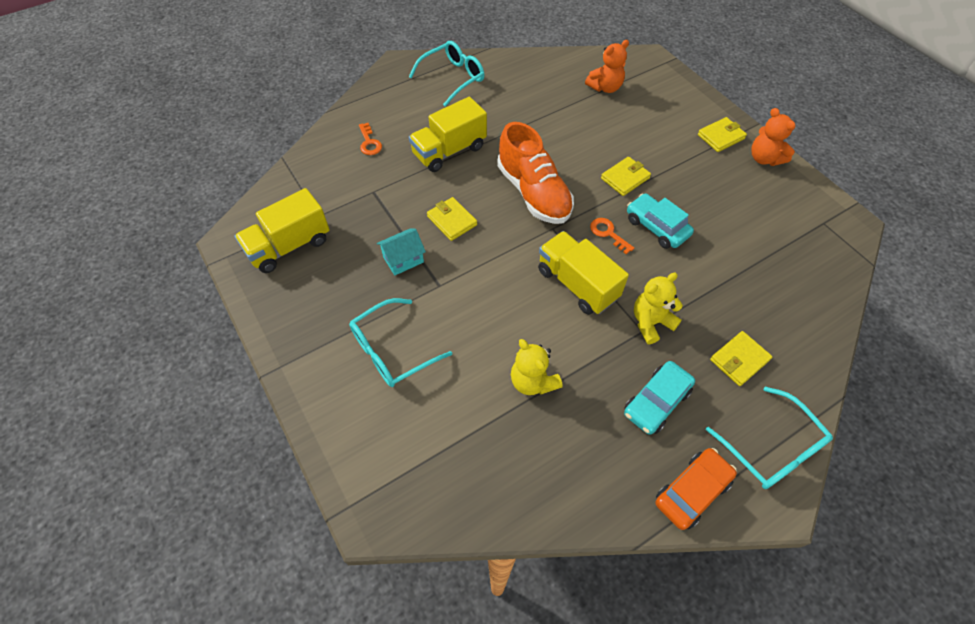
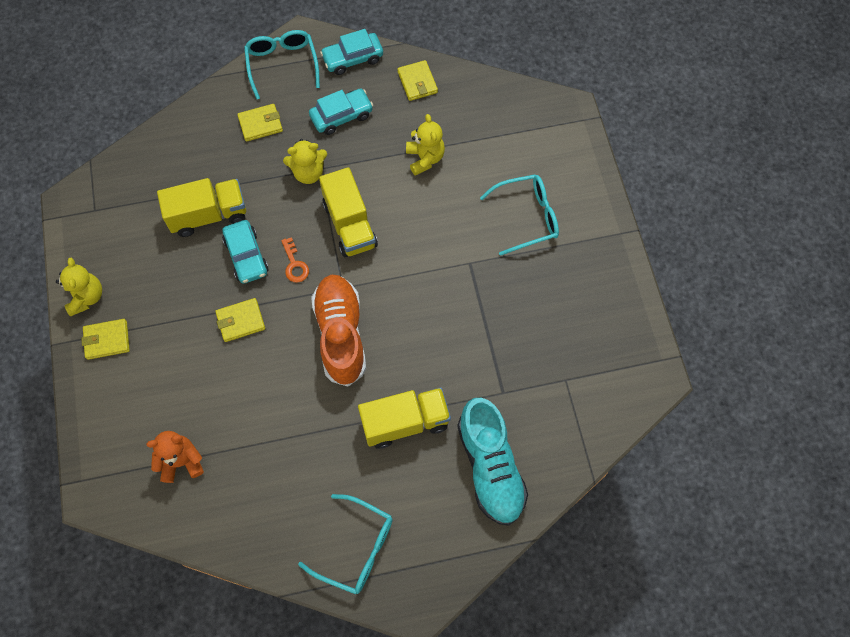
camera: 160 degrees left, 10 degrees up
yellow truck [235,188,330,273] -> yellow truck moved to [157,178,246,237]
orange key [359,123,382,155] -> turquoise shoe [457,398,528,526]
turquoise house [377,228,426,276] -> none
turquoise glasses [409,41,484,107] -> turquoise glasses turned 135 degrees counterclockwise [298,494,393,594]
yellow wallet [427,197,477,241] -> yellow wallet moved to [397,60,438,101]
orange car [655,448,737,530] -> turquoise car [320,29,383,75]
orange teddy bear [751,108,795,166] -> yellow teddy bear [56,258,102,316]

